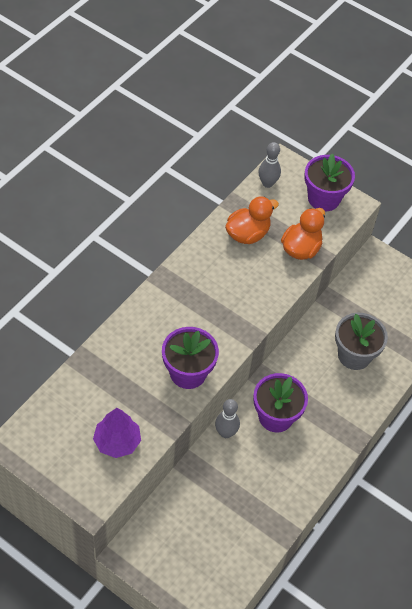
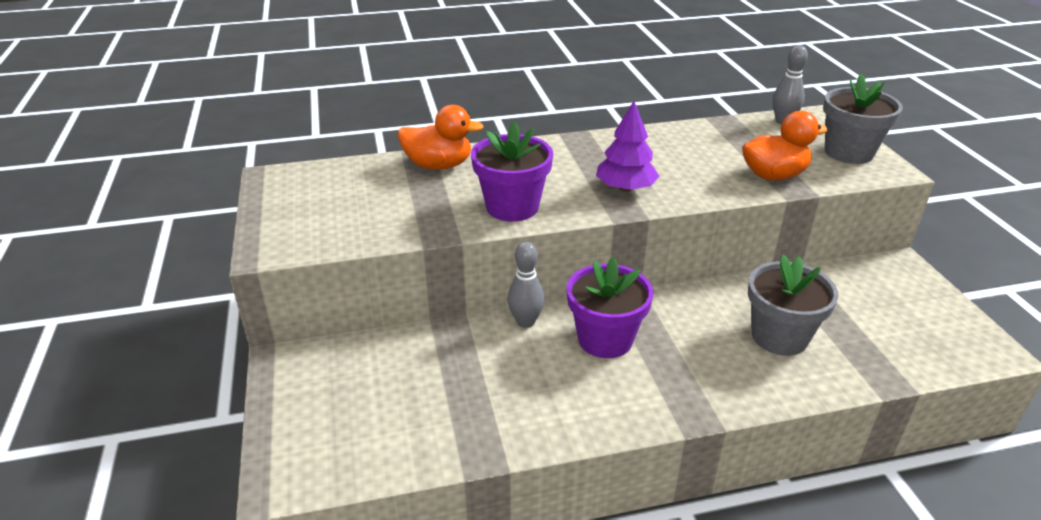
camera: 45 degrees right, 20 degrees down
purple tree [93,408,141,458] -> purple tree moved to [596,101,659,192]
orange duck [225,196,279,244] -> orange duck moved to [398,105,484,170]
purple flower pot [304,154,355,211] -> grey flower pot [823,74,903,164]

